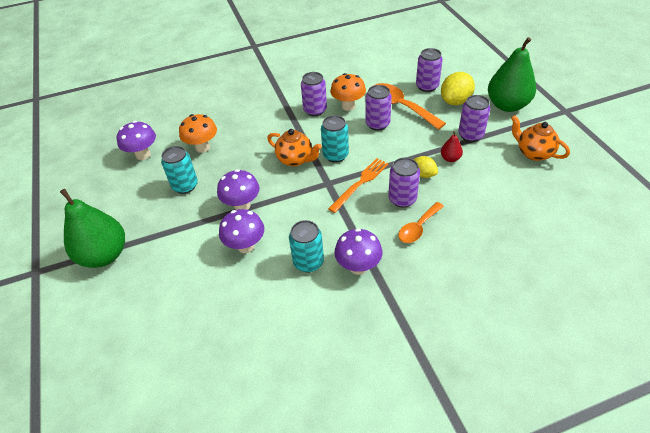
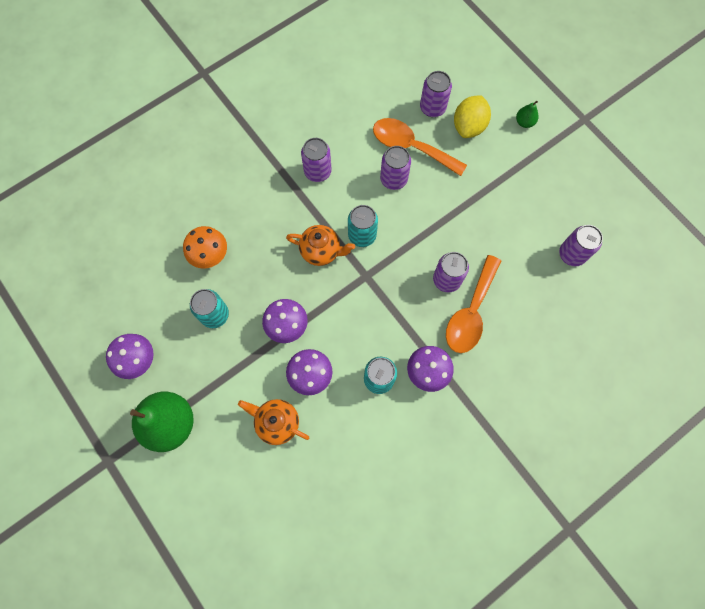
camera: 20 degrees left, 25 degrees up
purple mushroom [117,121,156,160] -> purple mushroom moved to [106,334,154,379]
orange fork [328,158,388,213] -> none
orange mushroom [330,73,366,111] -> none
orange spoon [398,202,444,243] -> orange spoon [446,255,501,353], size x1.64
yellow lemon [413,156,438,178] -> none
red pear [441,132,463,162] -> none
purple can [458,95,490,142] -> purple can moved to [559,225,603,266]
green pear [488,37,536,112] -> green pear [516,101,538,128], size x0.43
orange teapot [511,115,570,161] -> orange teapot moved to [238,399,309,445]

